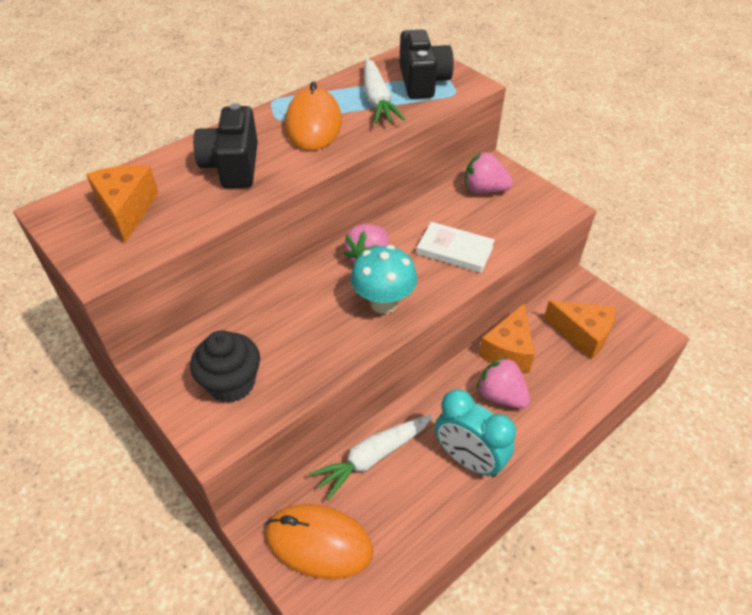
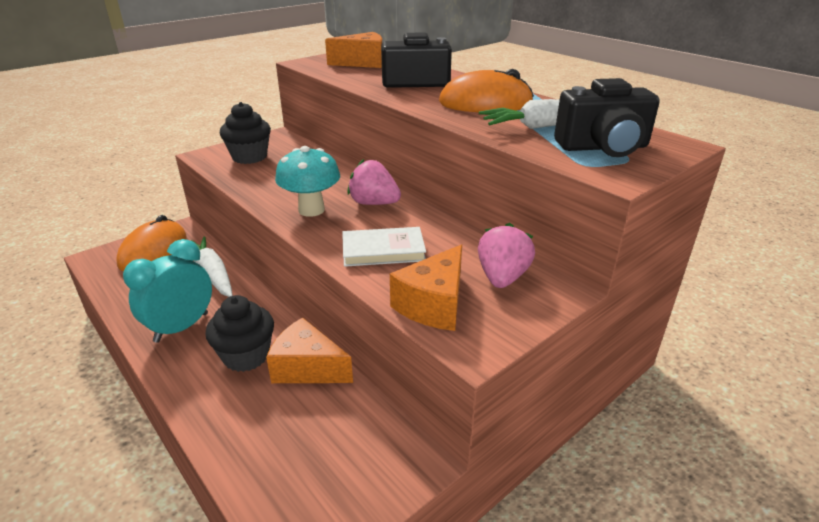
camera: 90 degrees right, 15 degrees down
white book [416,222,495,273] -> white book turned 60 degrees clockwise [342,227,426,267]
pink strawberry [477,356,530,408] -> black cupcake [206,295,274,372]
orange cheese [544,301,615,359] -> orange cheese moved to [390,244,462,331]

